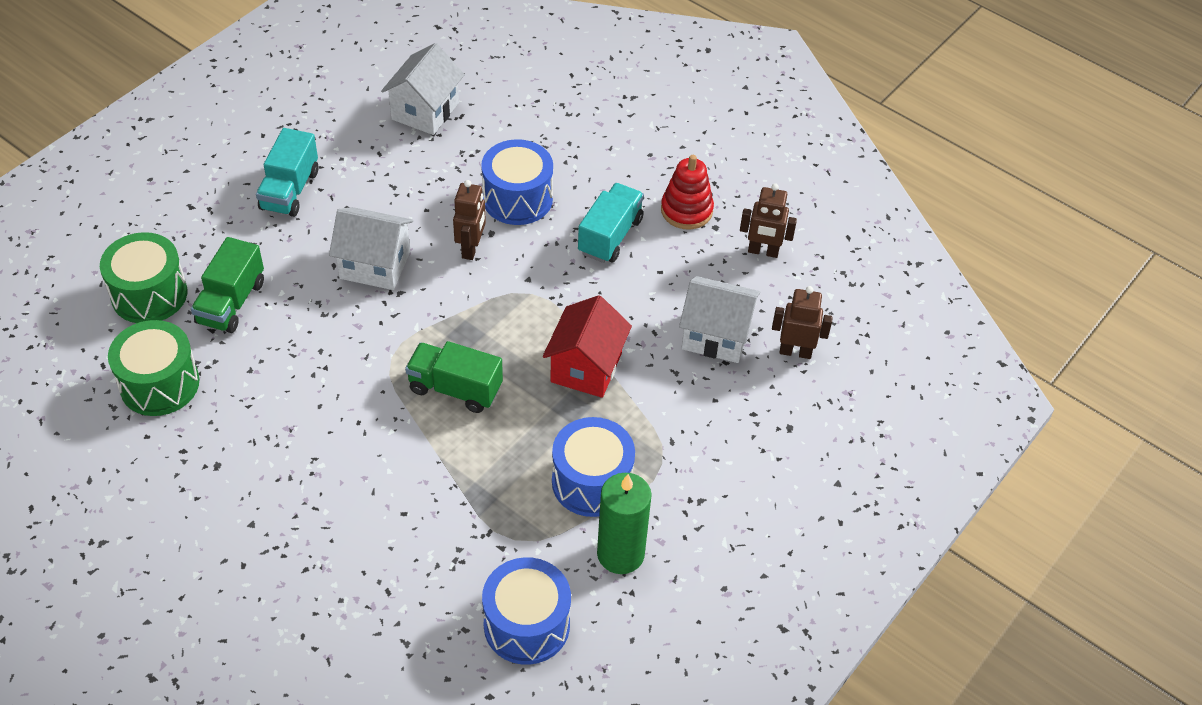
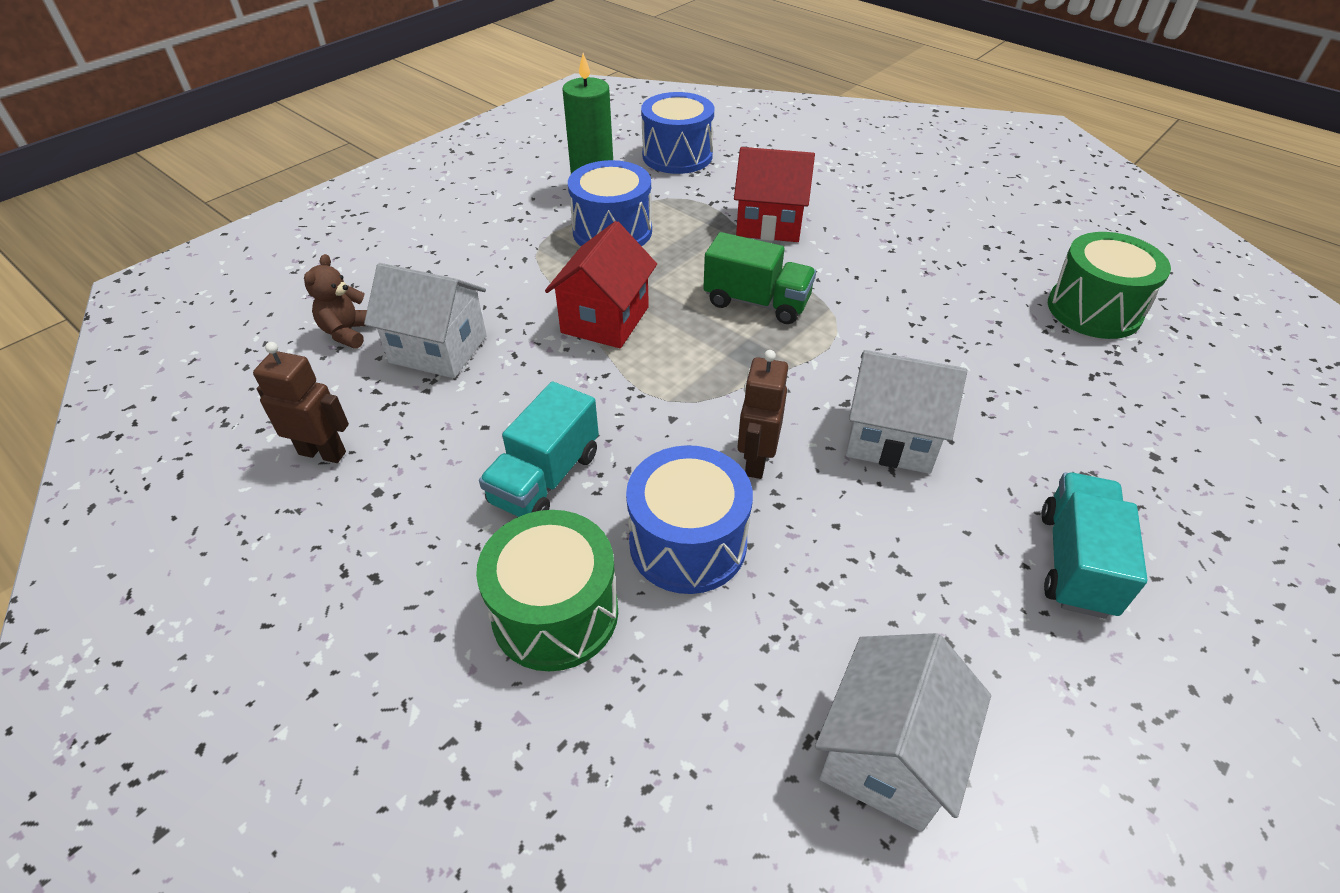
camera: 175 degrees left, 5 degrees down
green drum [100,232,187,323] -> green drum moved to [476,510,618,671]
green truck [191,237,264,333] -> none
red stacking toy [661,155,714,229] -> none
brown robot [772,286,833,359] -> brown teddy bear [304,254,367,348]
none -> red house [734,147,815,242]

